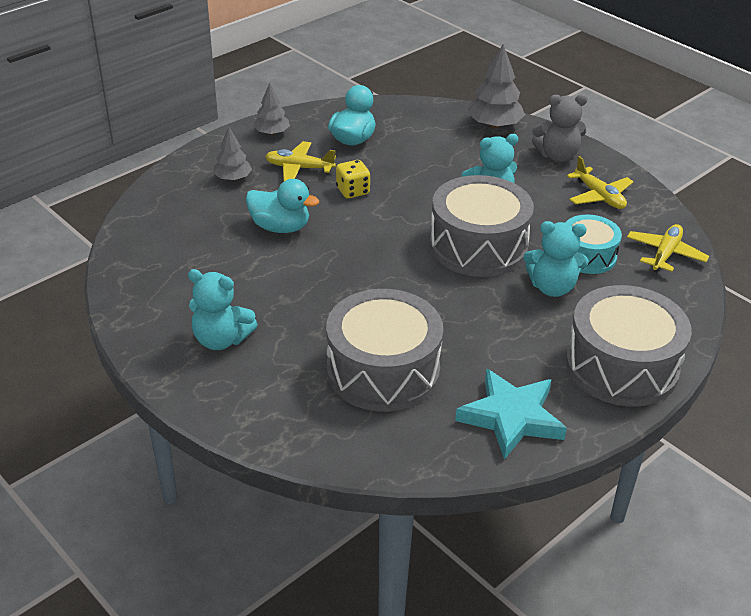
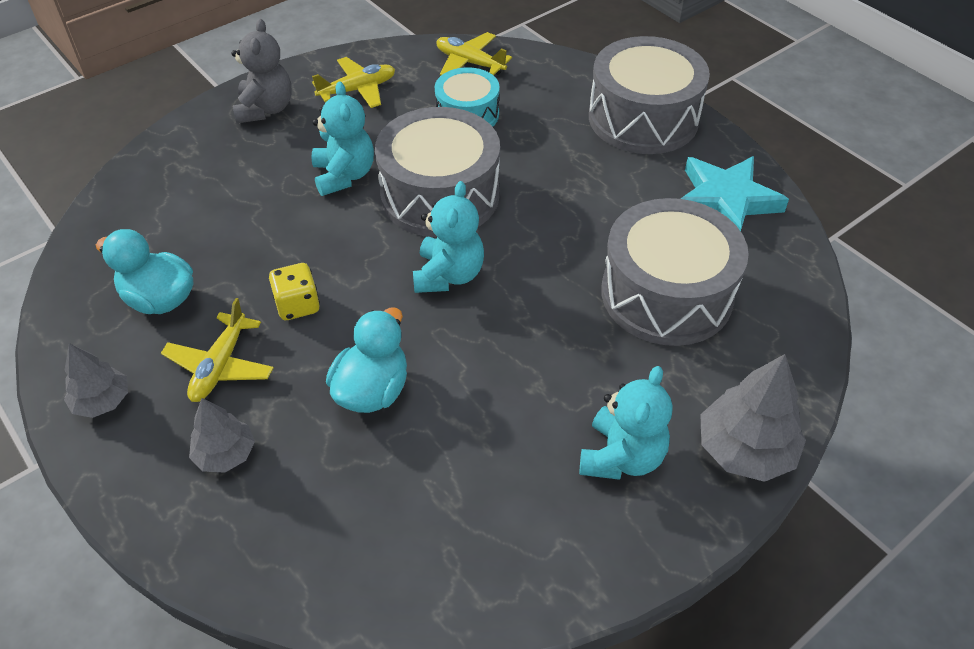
camera: 85 degrees left, 10 degrees up
grey tree [467,44,525,129] -> grey tree moved to [700,354,806,482]
turquoise teddy bear [523,221,589,297] -> turquoise teddy bear moved to [413,181,484,293]

